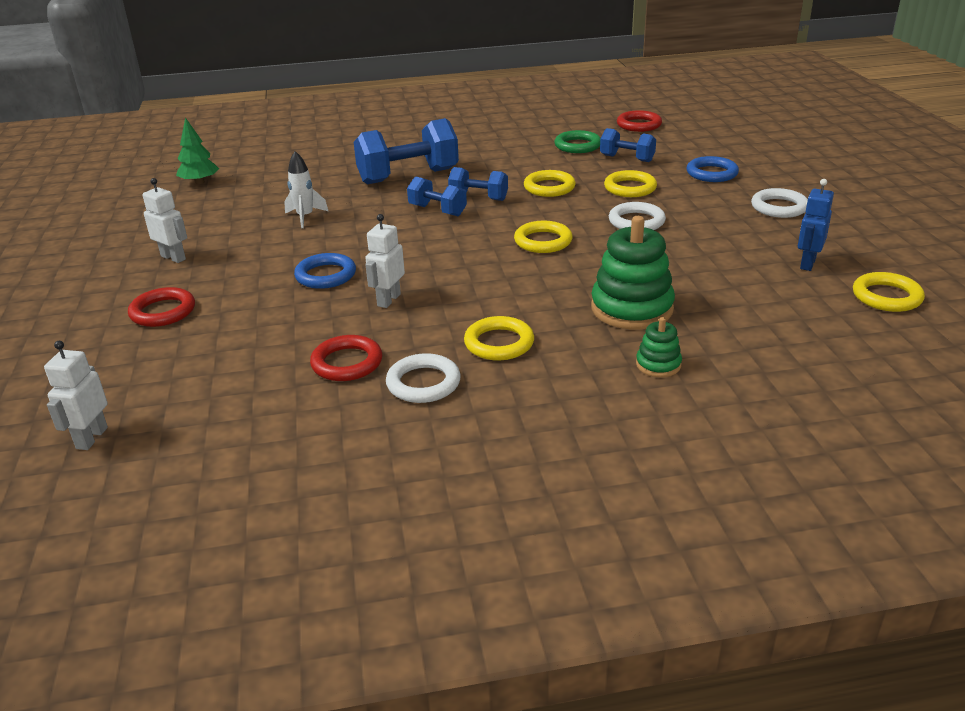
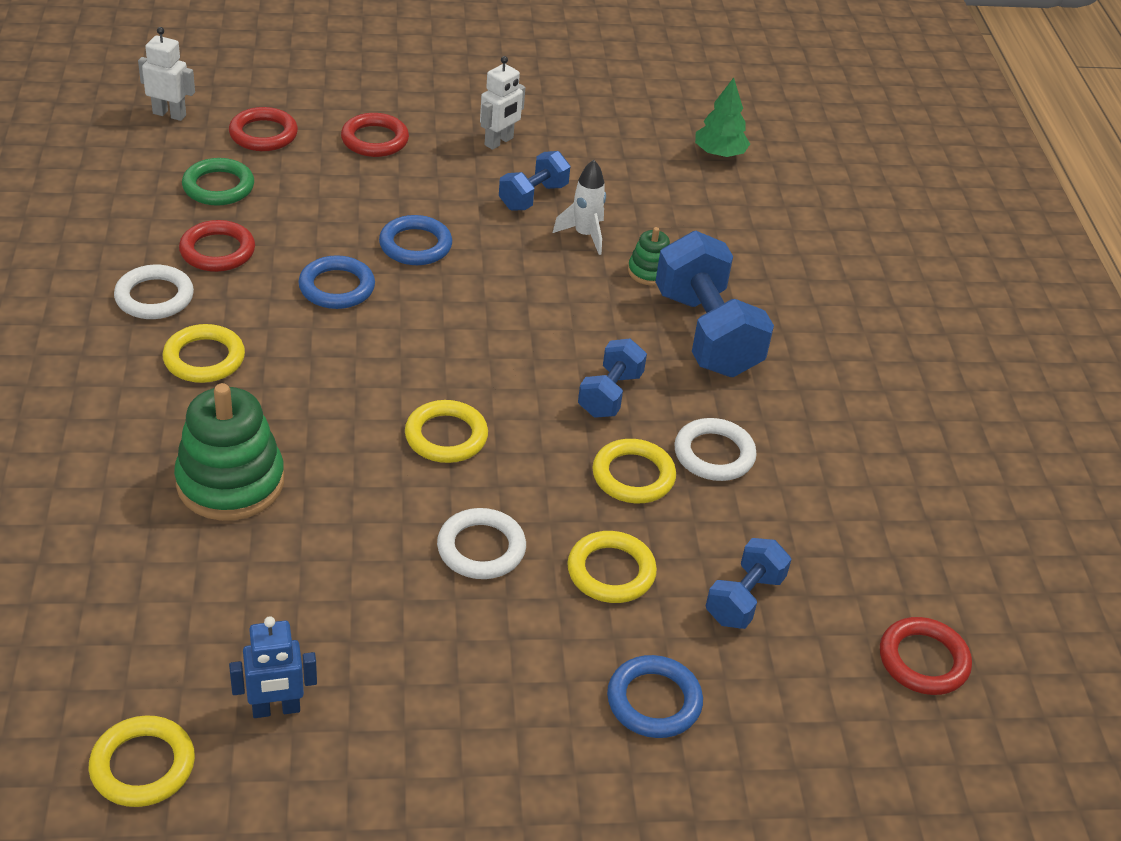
camera: 90 degrees right, 10 degrees up
white robot [365,214,405,308] -> blue ring [298,255,375,309]
blue dumbbell [407,176,467,216] -> blue dumbbell moved to [499,151,570,211]
green ring [554,130,601,153] -> green ring moved to [182,158,254,206]
green stacking toy [636,317,682,377] -> green stacking toy moved to [628,227,670,286]
white ring [751,188,807,218] -> white ring moved to [674,418,757,481]
blue robot [798,179,834,271] -> blue robot turned 135 degrees clockwise [229,616,317,718]
none -> red ring [229,107,298,151]

